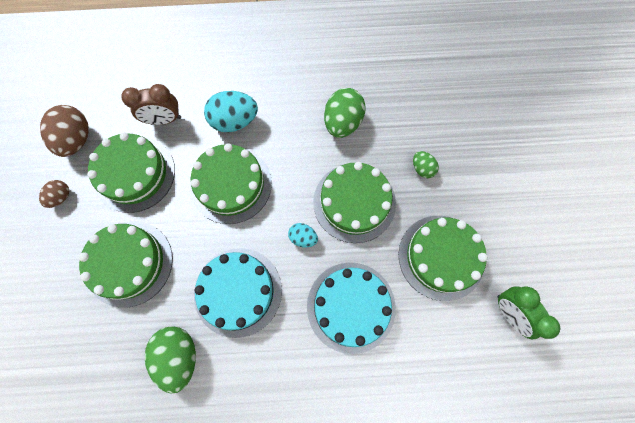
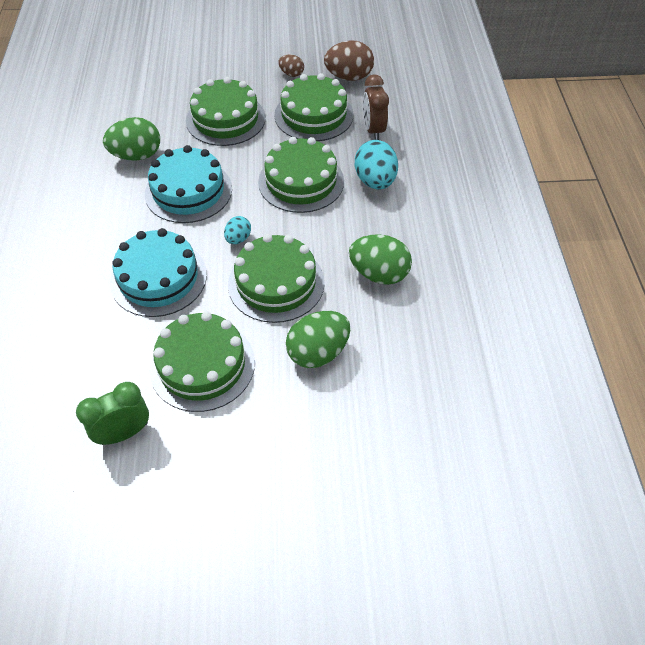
camera: 90 degrees right, 20 degrees down
green egg [413,151,439,178] -> green egg [286,311,350,368], size x1.83

